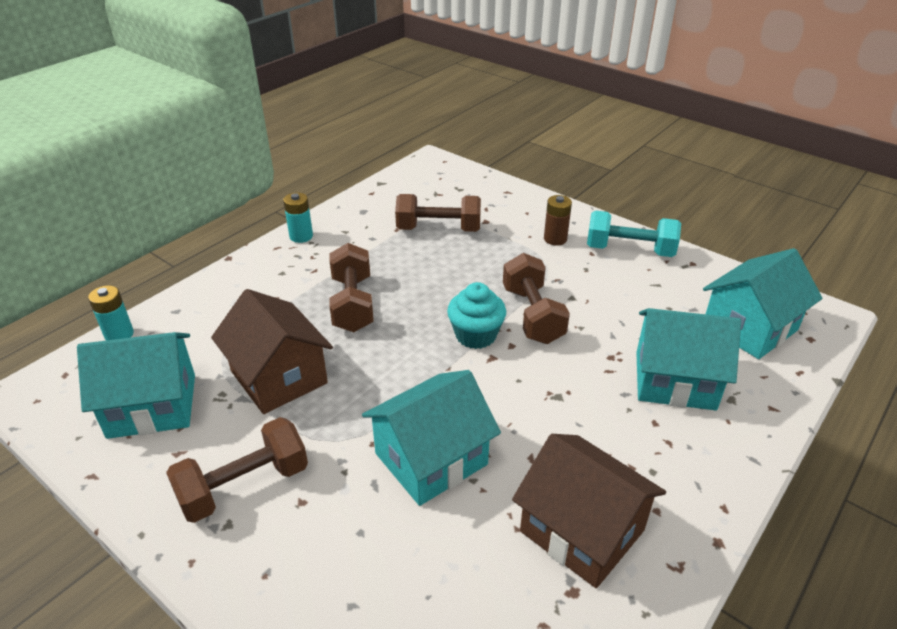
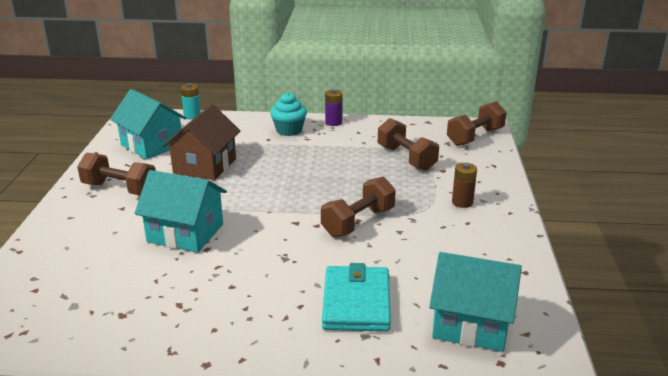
camera: 55 degrees right, 10 degrees down
turquoise battery [283,193,313,243] -> purple battery [325,89,343,126]
brown dumbbell [329,243,374,332] -> brown dumbbell moved to [447,101,507,146]
turquoise cupcake [447,282,506,349] -> turquoise cupcake moved to [270,92,307,136]
brown house [512,434,666,588] -> none
turquoise dumbbell [587,210,681,257] -> none
turquoise house [636,308,741,410] -> turquoise wallet [322,263,391,332]

